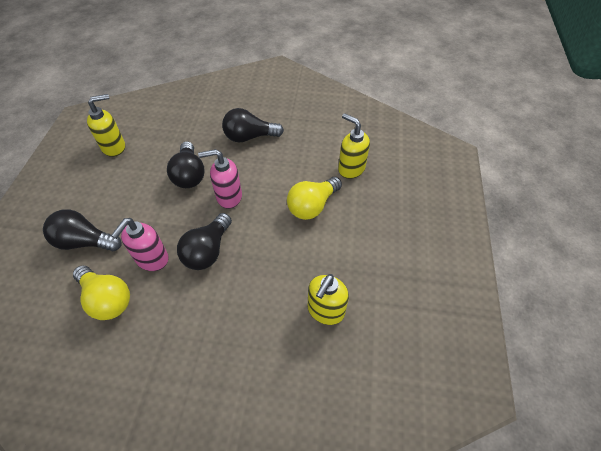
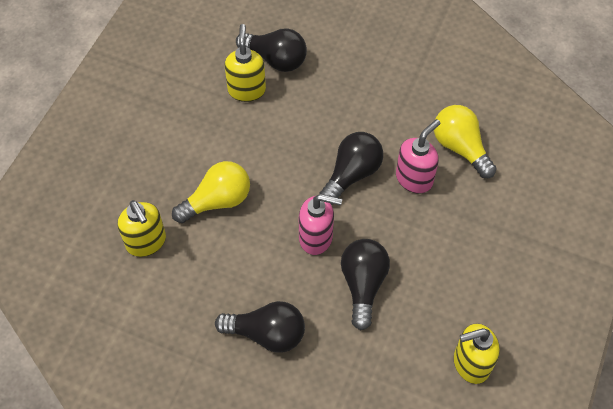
camera: 165 degrees left, 5 degrees up
black light bulb [43,209,122,251] -> black light bulb moved to [236,28,307,72]
yellow soap dispenser [308,274,349,325] -> yellow soap dispenser turned 45 degrees counterclockwise [225,24,266,102]

